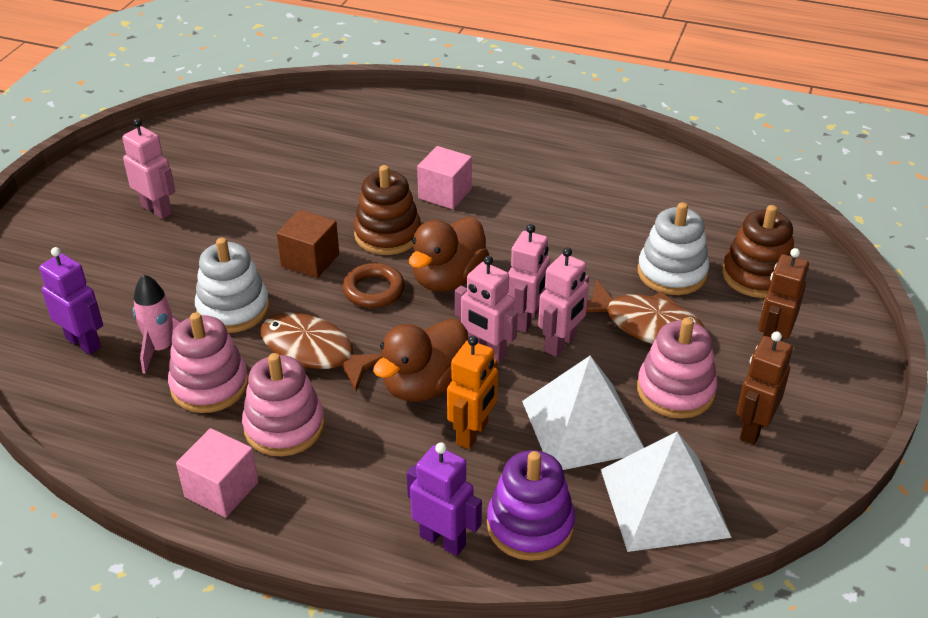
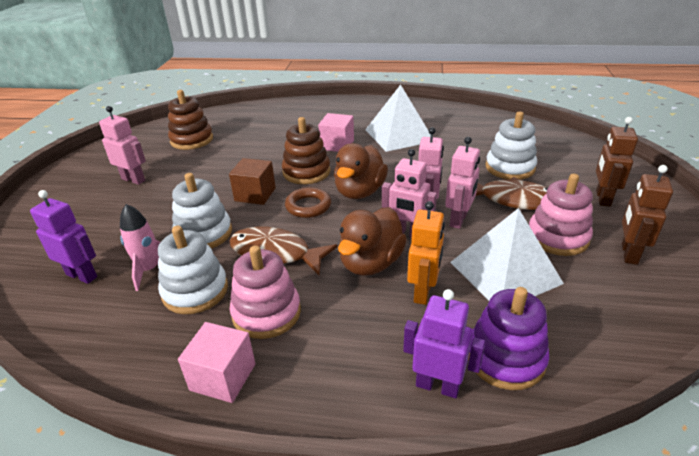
camera: 10 degrees left, 5 degrees down
pink stacking toy [168,312,248,413] -> white stacking toy [158,226,228,314]
white pyramid [601,432,732,552] -> white pyramid moved to [365,85,431,152]
brown stacking toy [722,205,794,298] -> brown stacking toy moved to [168,90,213,150]

